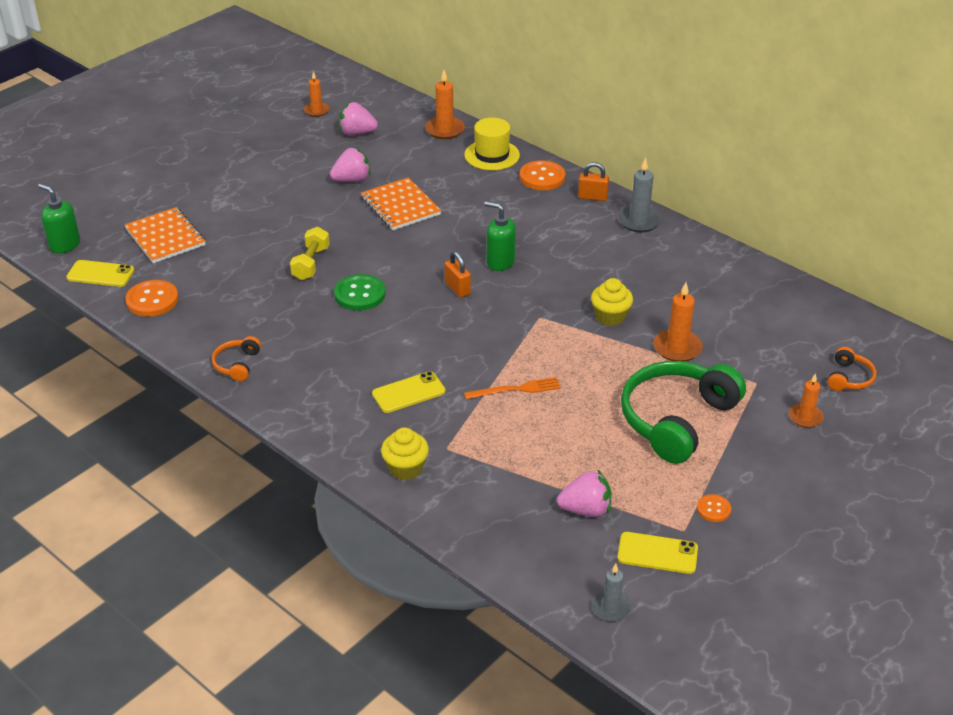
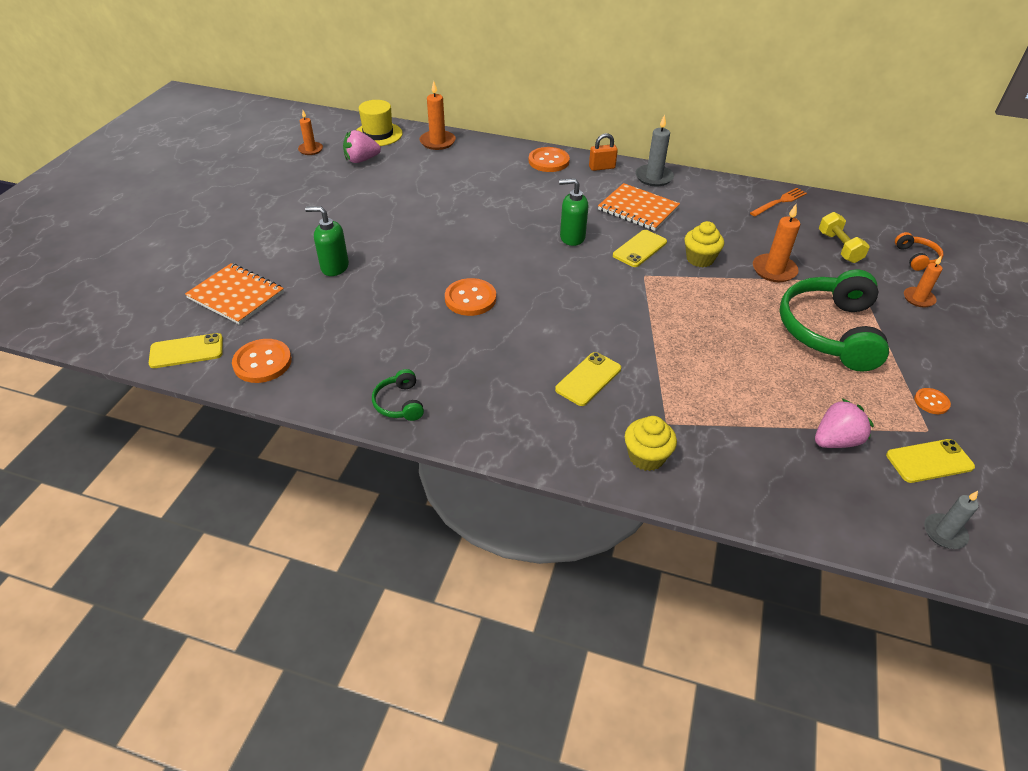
camera: 25 degrees left, 5 degrees up
green soap dispenser [38,184,80,253] -> green soap dispenser moved to [305,206,349,276]
orange headphones [212,336,261,381] -> green headphones [372,369,424,421]
yellow dumbbell [290,227,330,280] -> yellow dumbbell moved to [819,212,870,263]
pink strawberry [330,147,371,182] -> none
green button [334,274,385,311] -> orange button [445,278,496,316]
orange notebook [361,177,441,230] -> orange notebook moved to [598,183,680,231]
orange padlock [445,251,471,298] -> none
yellow hat [464,118,520,170] -> yellow hat moved to [356,100,403,146]
orange fork [464,377,561,399] -> orange fork moved to [750,188,807,216]
none -> yellow phone [613,230,667,267]

